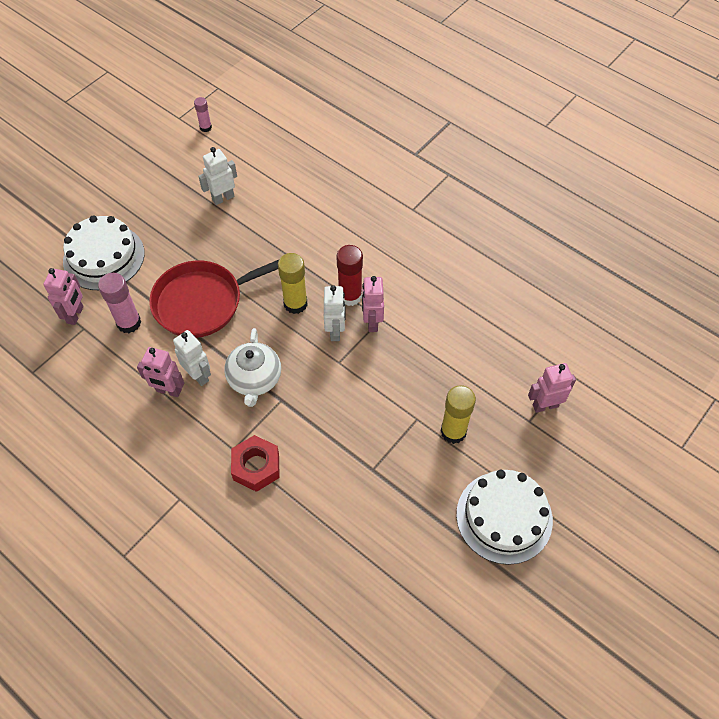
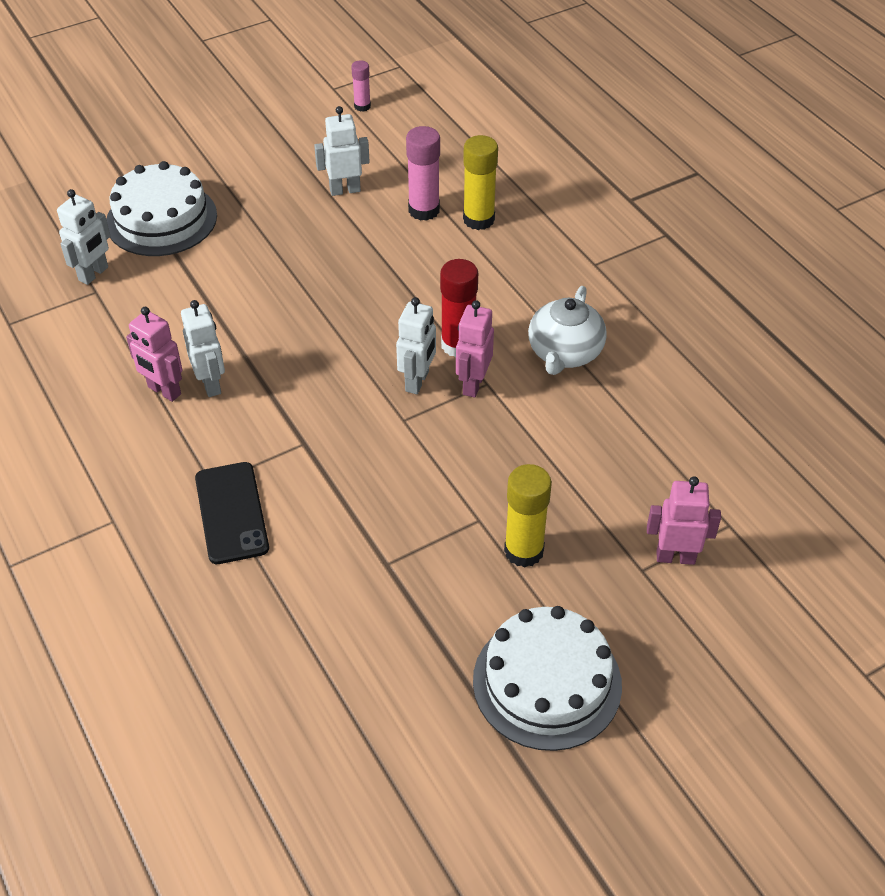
camera: 20 degrees right, 10 degrees down
pink robot [43,268,83,325] -> white robot [57,189,110,285]
pink glue stick [98,273,141,333] -> pink glue stick moved to [406,126,440,221]
red pan [149,260,279,338] -> none
white teapot [224,328,281,407] -> white teapot moved to [528,286,607,375]
red nut [231,435,280,492] -> black phone [195,462,269,564]
yellow glue stick [278,253,308,314] -> yellow glue stick moved to [463,135,498,230]

